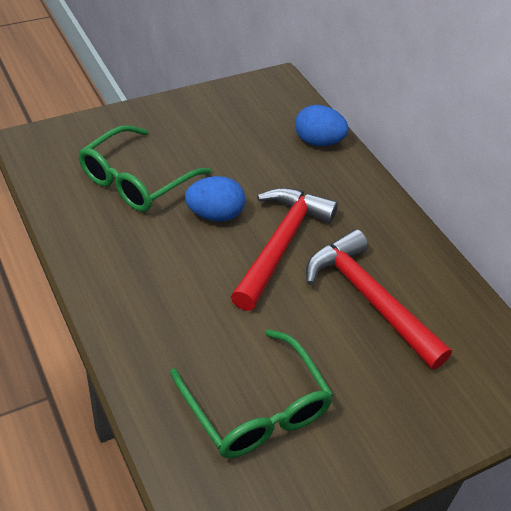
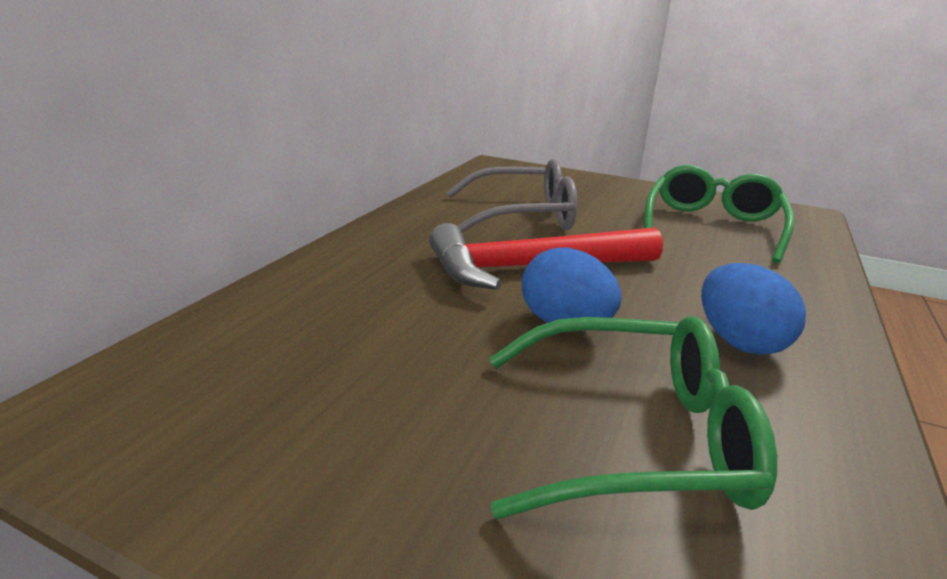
camera: 125 degrees left, 20 degrees down
blue egg [295,105,349,146] -> blue egg moved to [701,263,806,355]
red hammer [306,229,452,370] -> grey glasses [447,159,577,233]

